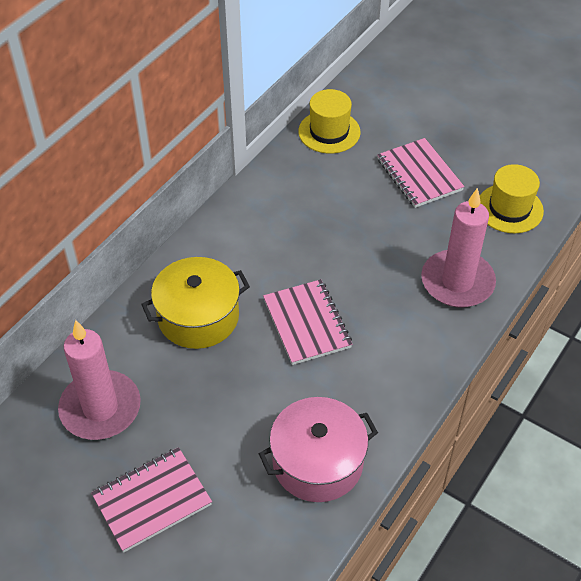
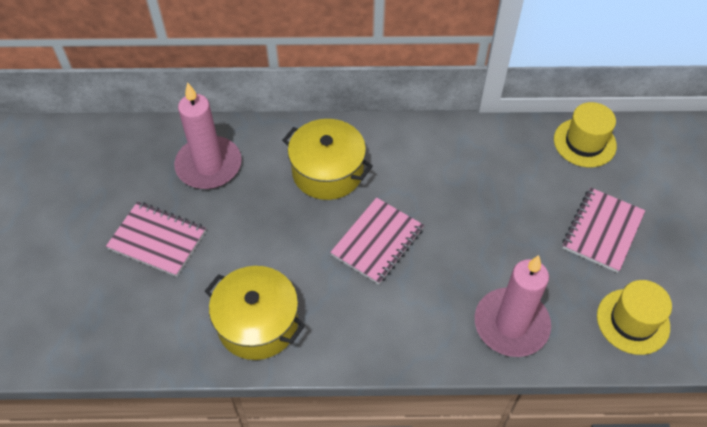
camera: 55 degrees right, 5 degrees up
pink pot [259,397,378,502] -> yellow pot [205,266,305,360]

